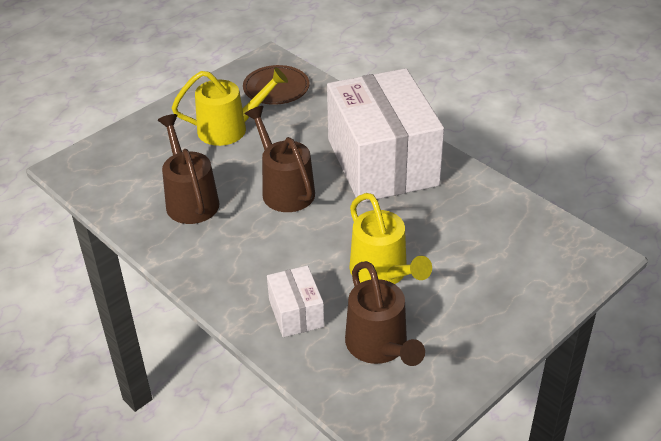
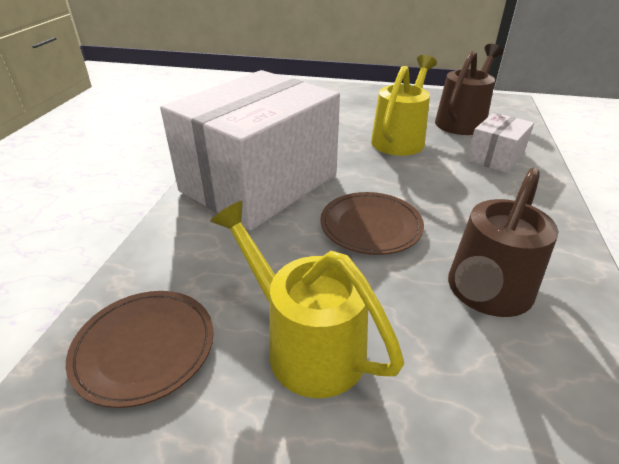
camera: 125 degrees left, 5 degrees down
brown watering can [245,106,315,212] -> brown plate [320,192,424,255]

